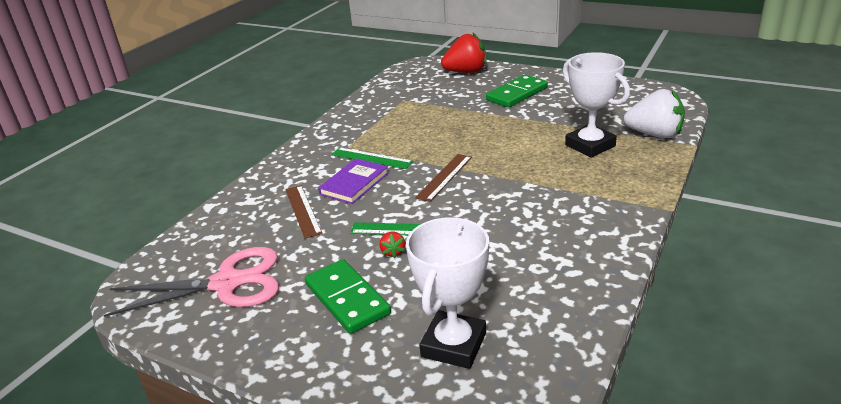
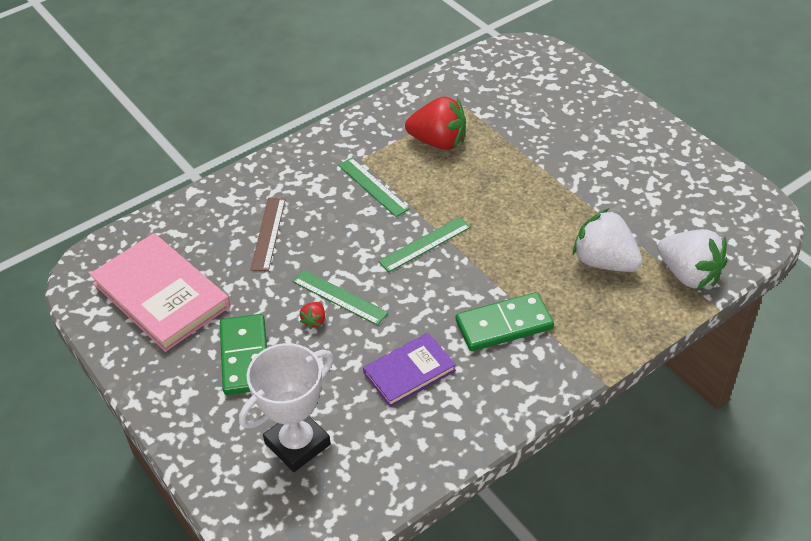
camera: 25 degrees right, 15 degrees up
pink scissors [103,247,279,317] -> pink book [90,233,230,352]
purple book [318,158,389,204] -> purple book moved to [363,333,456,407]
brown ruler [415,154,472,202] -> green ruler [378,217,471,272]
red strawberry [441,32,486,73] -> red strawberry moved to [405,97,466,150]
green domino [486,75,548,108] -> green domino moved to [456,292,554,351]
white trophy [563,52,630,158] -> white strawberry [573,208,642,272]

